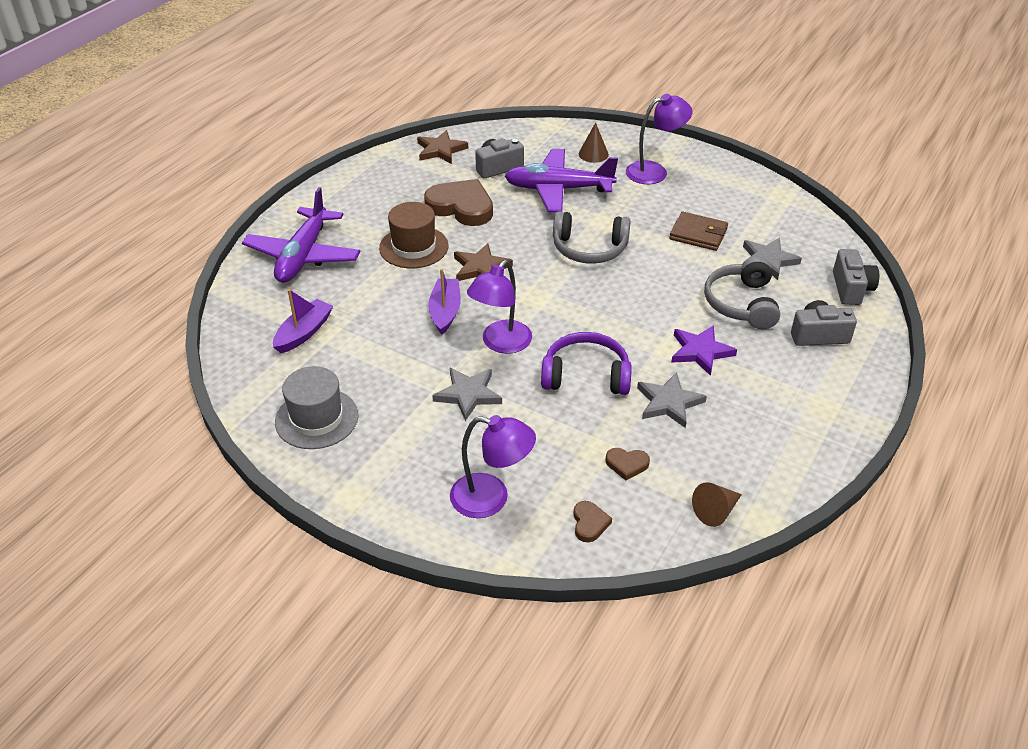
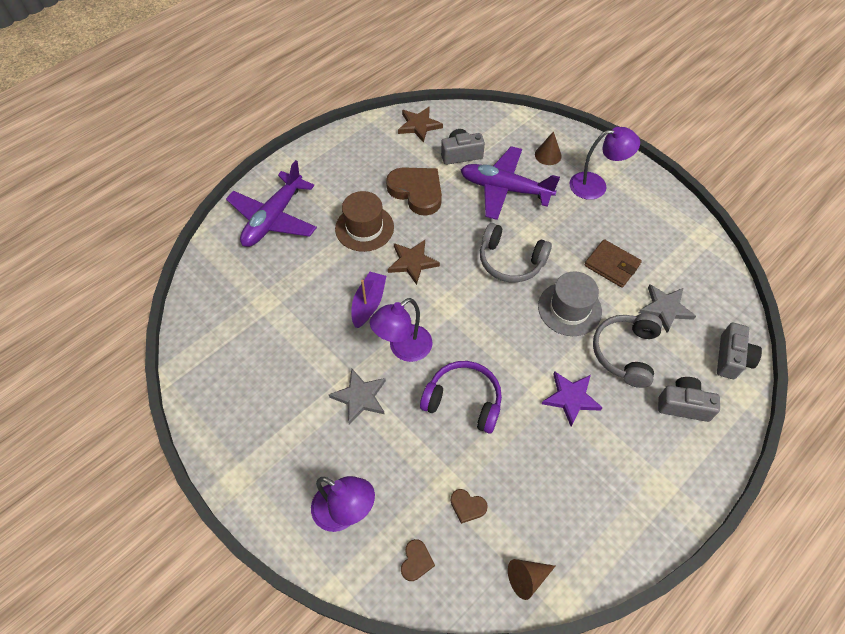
camera: 15 degrees right, 15 degrees up
purple boat [273,289,333,353] -> none
grey hat [275,366,358,449] -> grey hat moved to [538,272,602,336]
grey star [637,372,707,428] -> none

